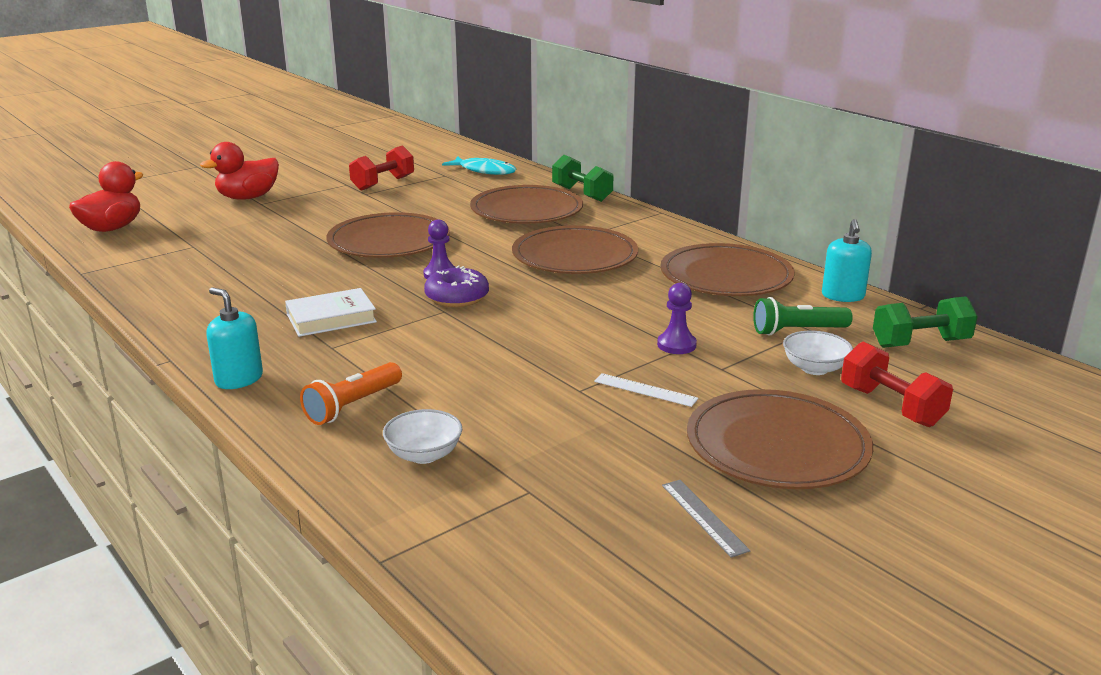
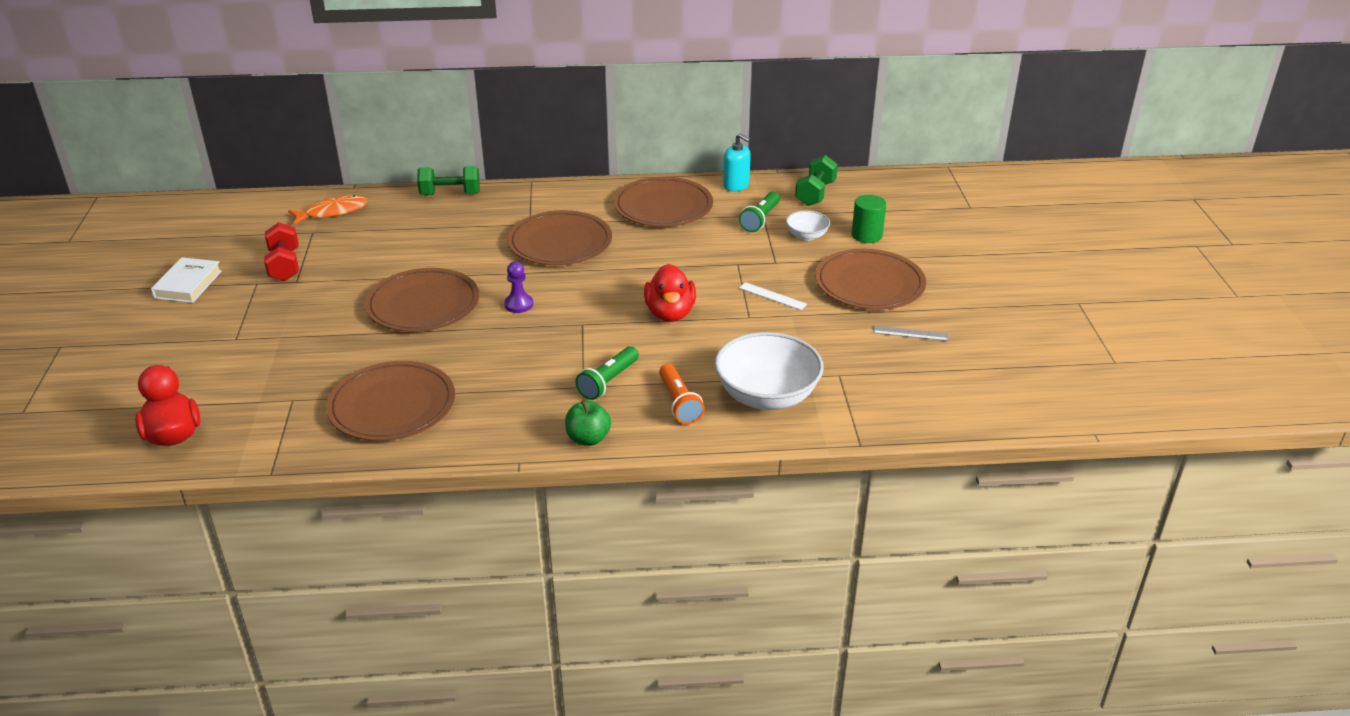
camera: 55 degrees left, 10 degrees up
red duck [200,142,279,199] -> red duck moved to [644,264,696,322]
turquoise soap dispenser [206,288,263,389] -> green apple [565,400,611,446]
white book [285,288,377,337] -> white book moved to [151,257,222,303]
white bowl [383,409,462,464] -> white bowl [715,332,823,410], size x2.01
purple donut [424,266,489,307] -> none
turquoise fish [442,156,517,175] -> orange fish [288,195,368,225]
brown plate [470,185,583,224] -> brown plate moved to [326,361,455,441]
white ruler [594,373,698,407] -> white ruler turned 60 degrees clockwise [739,282,807,310]
purple pawn [657,283,697,354] -> none
red dumbbell [841,342,953,427] -> green cylinder [852,195,886,243]
none -> green flashlight [575,346,639,400]

